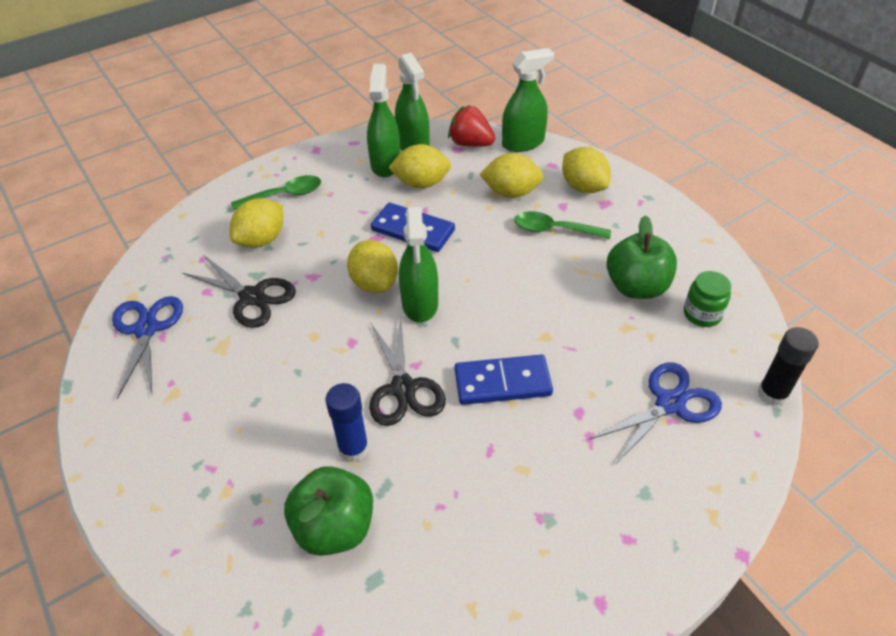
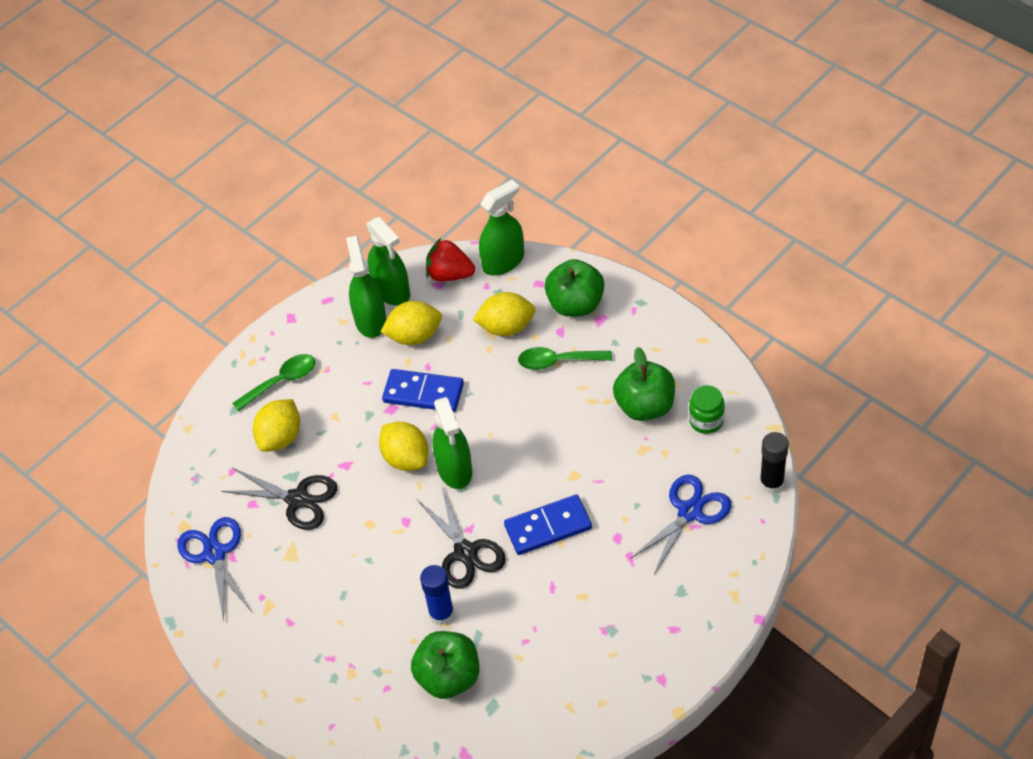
camera: 10 degrees left, 5 degrees up
yellow lemon [562,147,611,193] -> green apple [545,259,604,317]

